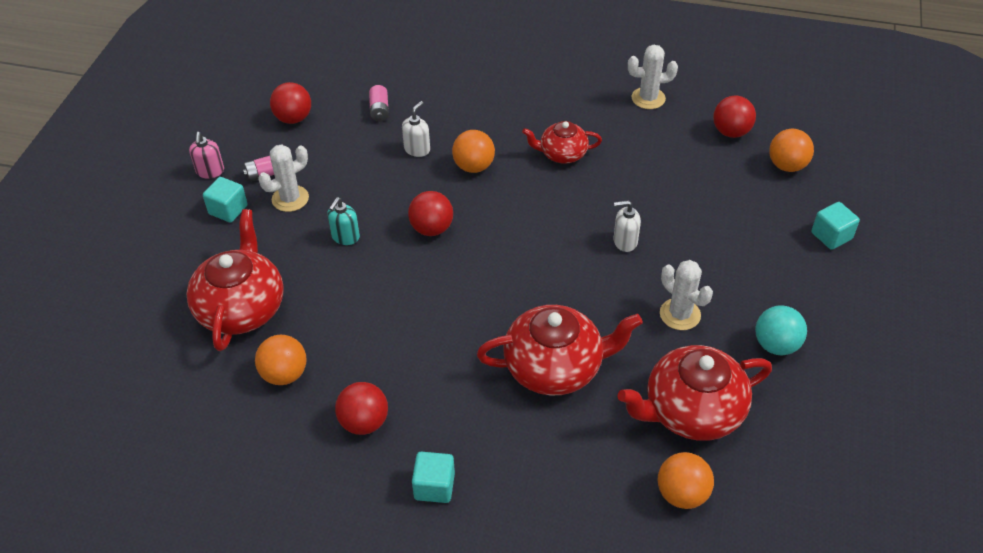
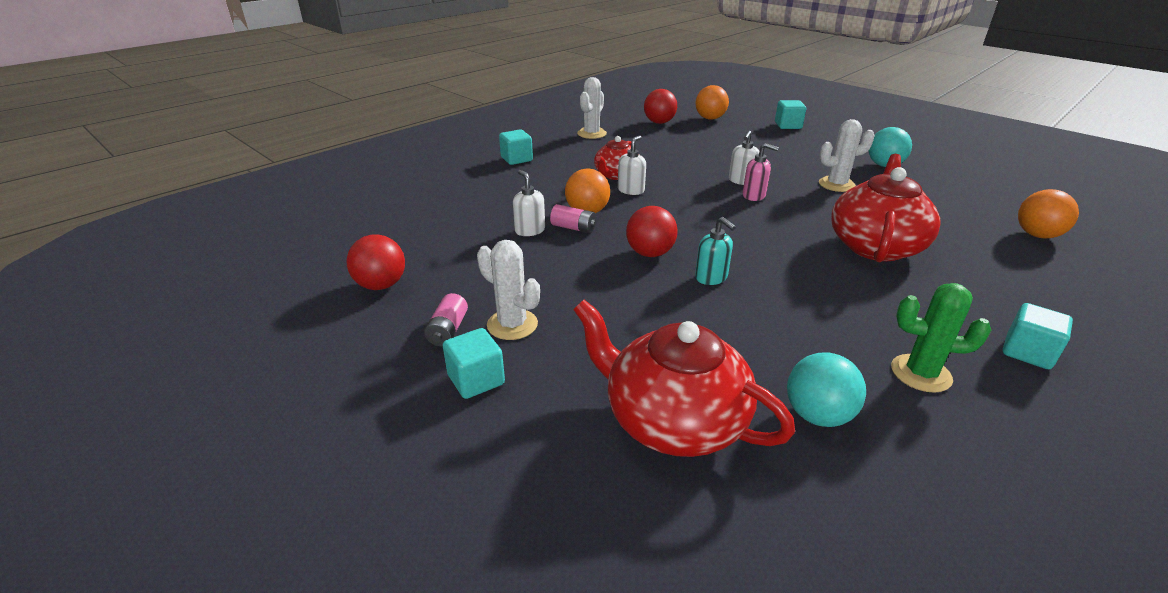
camera: 60 degrees left, 15 degrees down
pink soap dispenser [189,132,224,178] -> pink soap dispenser moved to [743,143,779,201]
orange ball [255,335,307,385] -> turquoise ball [787,352,866,427]
white cactus [258,144,309,212] -> white cactus turned 45 degrees counterclockwise [477,240,540,340]
turquoise soap dispenser [327,197,360,245] -> turquoise soap dispenser moved to [695,217,736,285]
red ball [335,382,388,435] -> green cactus [891,283,991,393]
pink battery [369,85,389,122] -> pink battery moved to [550,204,597,233]
red teapot [618,345,772,441] -> none
none -> turquoise cube [499,129,533,165]
none -> white soap dispenser [618,135,646,195]

